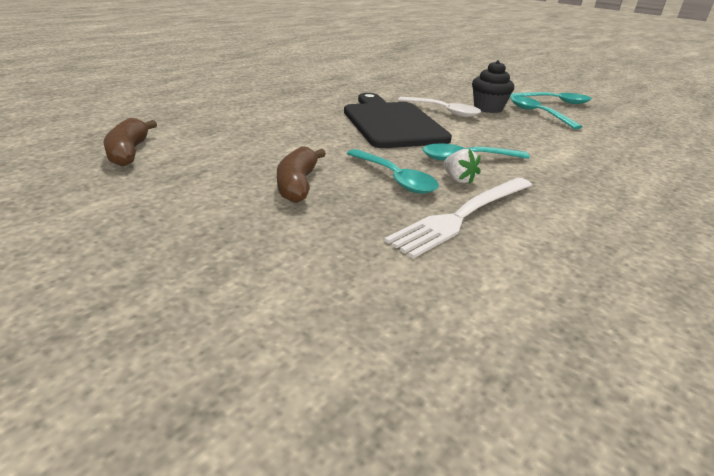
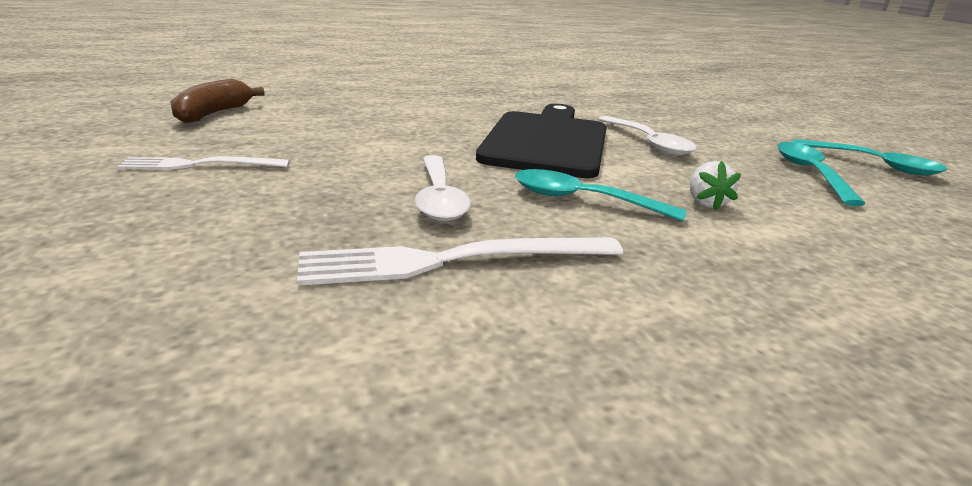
camera: 30 degrees right, 5 degrees down
brown banana [277,146,326,203] -> none
turquoise spoon [347,149,439,194] -> white spoon [415,155,471,221]
white strawberry [443,149,481,184] -> white strawberry moved to [690,161,741,211]
black cupcake [472,60,514,113] -> none
none -> white fork [118,156,290,170]

